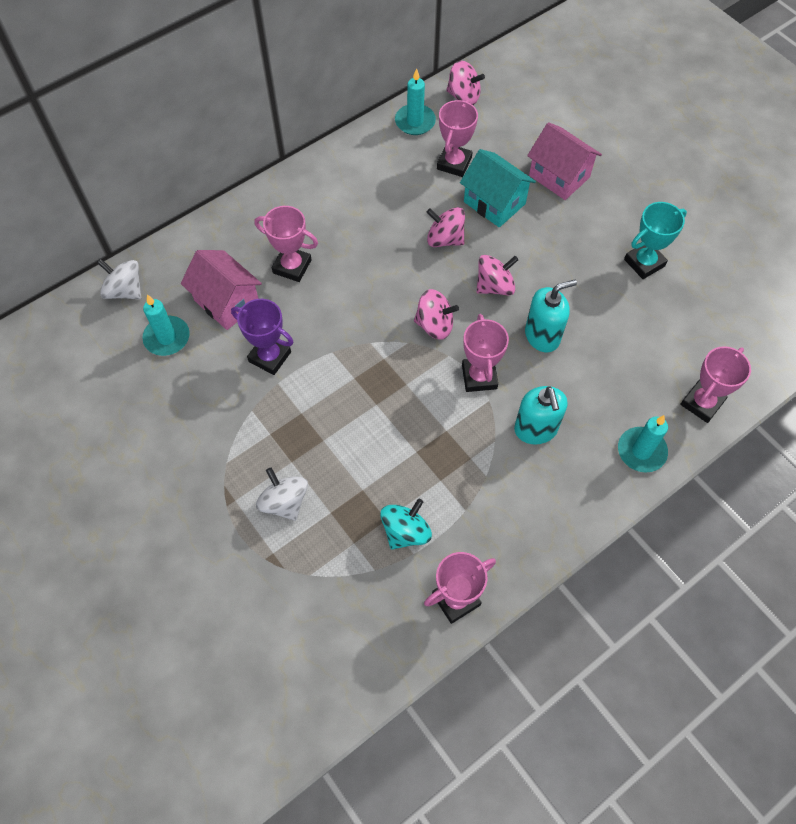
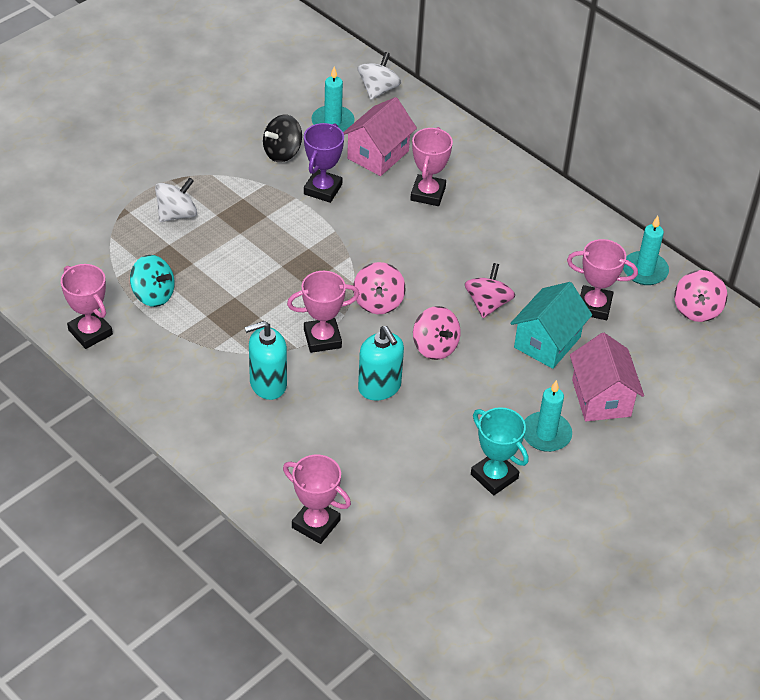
camera: 80 degrees right, 15 degrees down
pink house [527,122,602,200] -> pink house turned 45 degrees counterclockwise [570,333,644,421]
turquoise candle [618,415,668,472] -> turquoise candle moved to [524,380,572,452]
none -> black spinning top [263,115,302,162]

